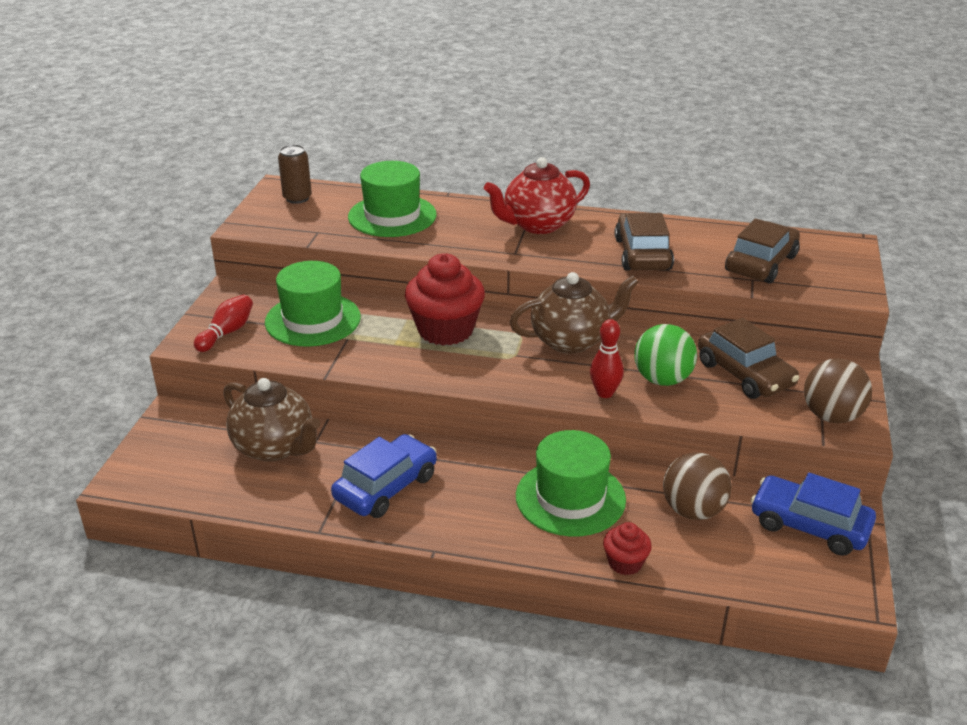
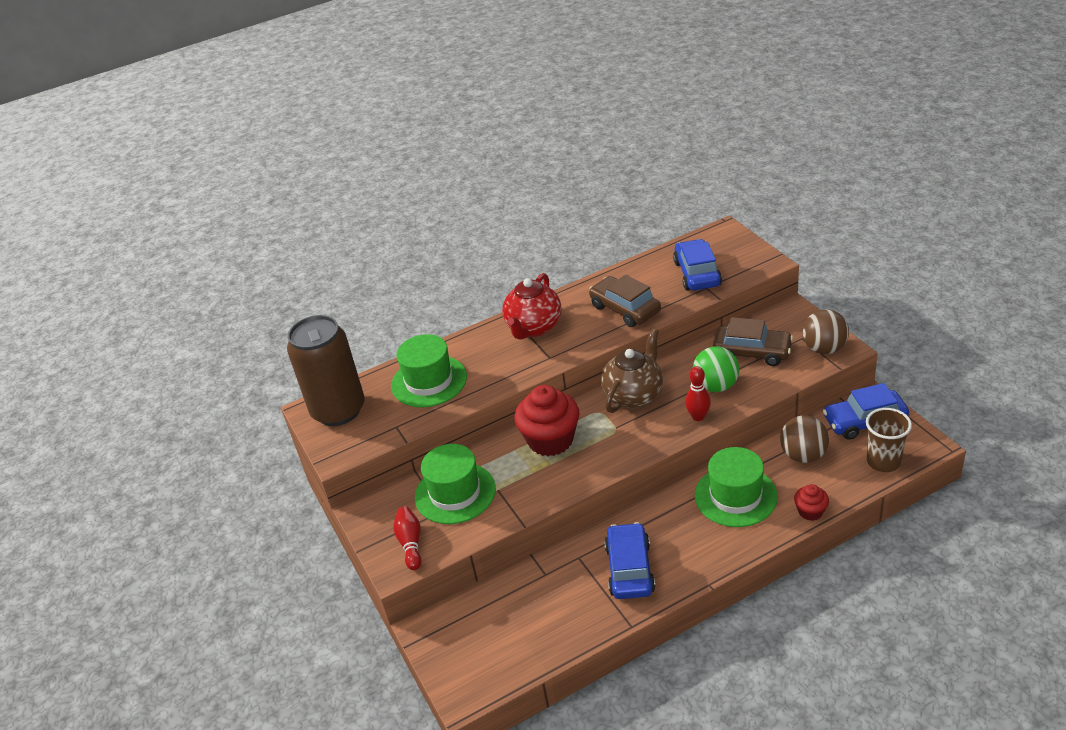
camera: 35 degrees left, 5 degrees up
brown teapot [223,378,320,462] -> none
brown can [278,144,312,204] -> brown can [287,315,365,426], size x2.17
brown car [725,218,800,283] -> blue car [673,239,722,291]
none -> brown cup [866,408,912,472]

